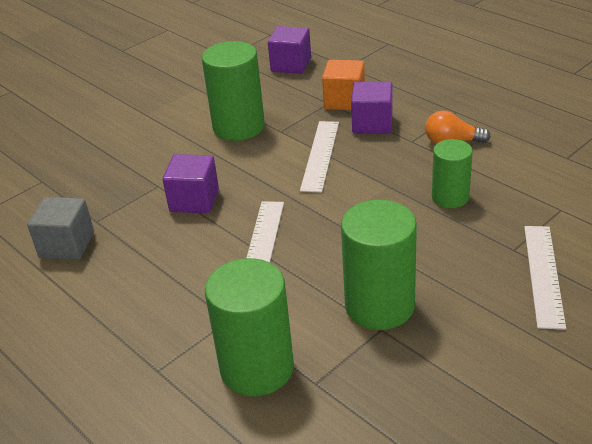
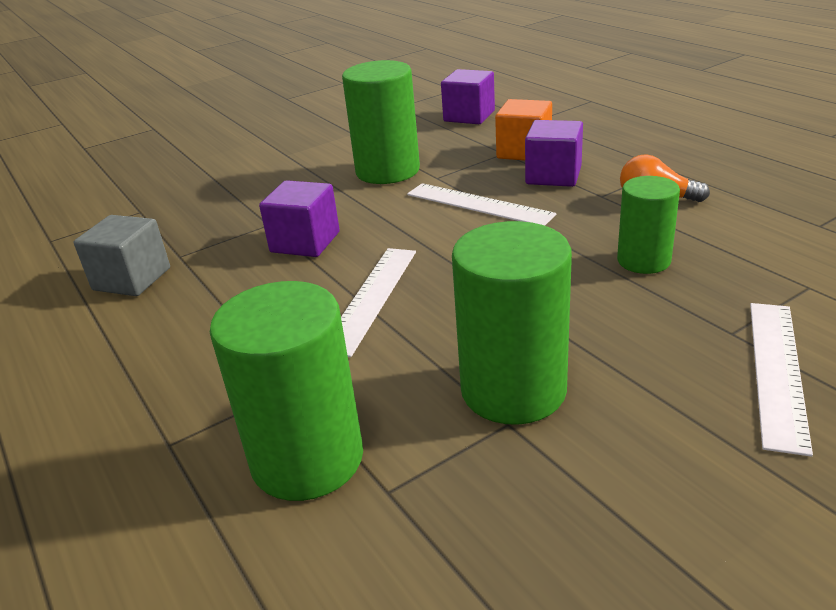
camera: 10 degrees right, 5 degrees down
white ruler [300,121,339,193] -> white ruler turned 75 degrees counterclockwise [407,183,557,226]

